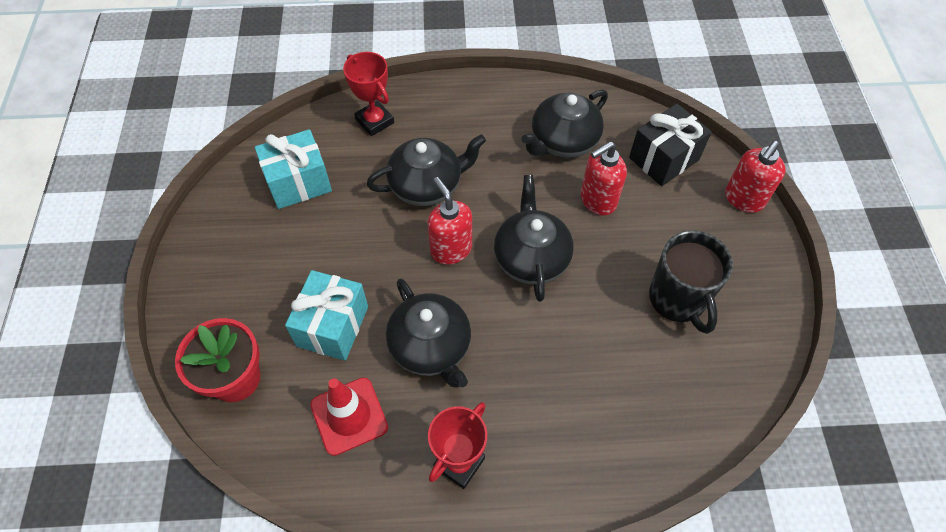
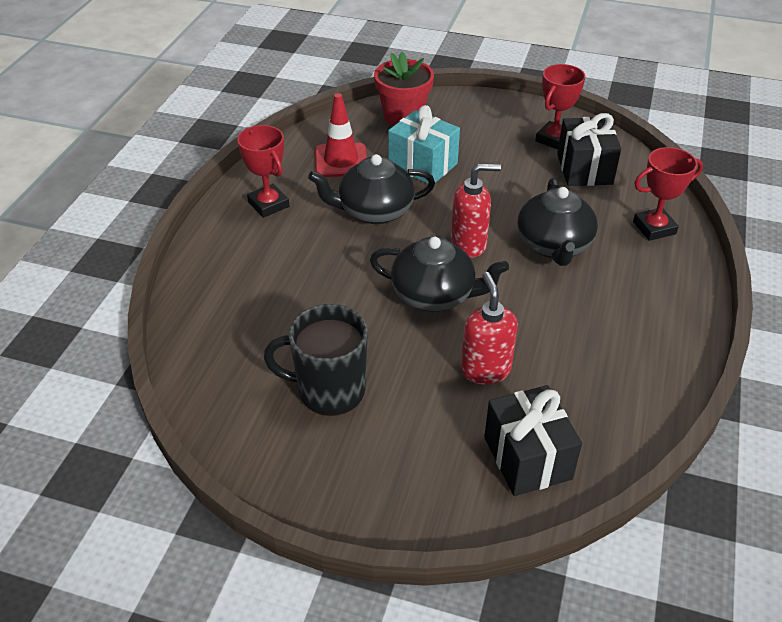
camera: 110 degrees right, 15 degrees down
turquoise gift [255,129,332,209] -> black gift [557,113,621,186]
black teapot [521,89,608,158] -> none
red soap dispenser [725,141,786,213] -> none
none -> red trophy [535,64,586,150]

